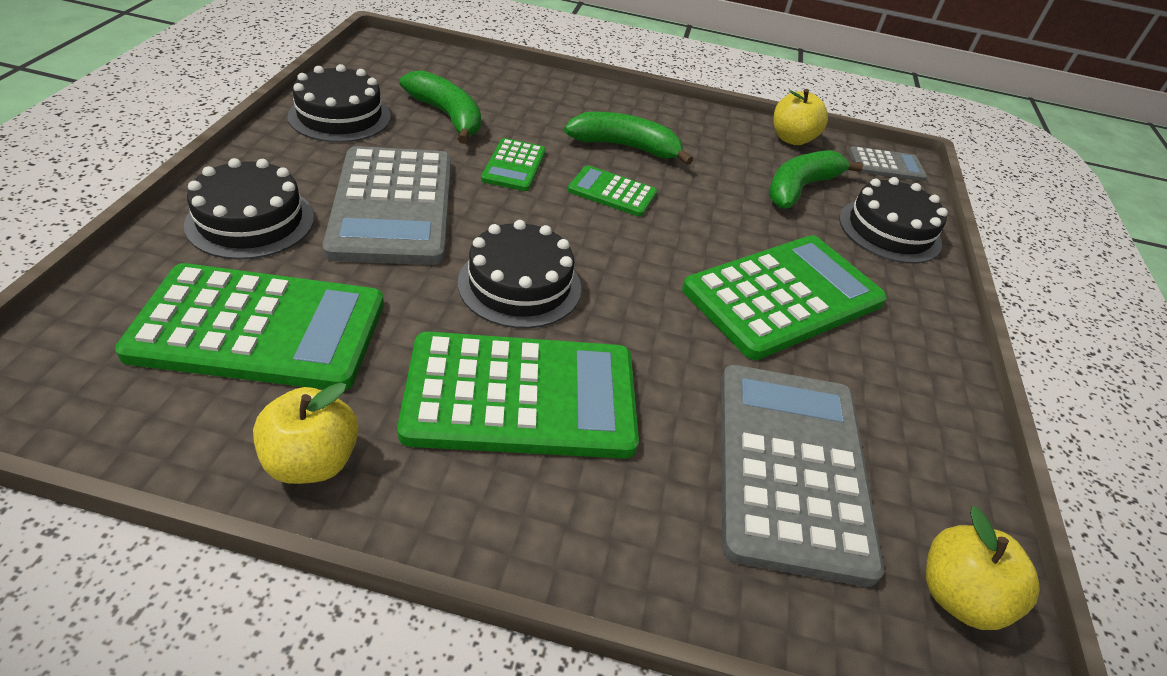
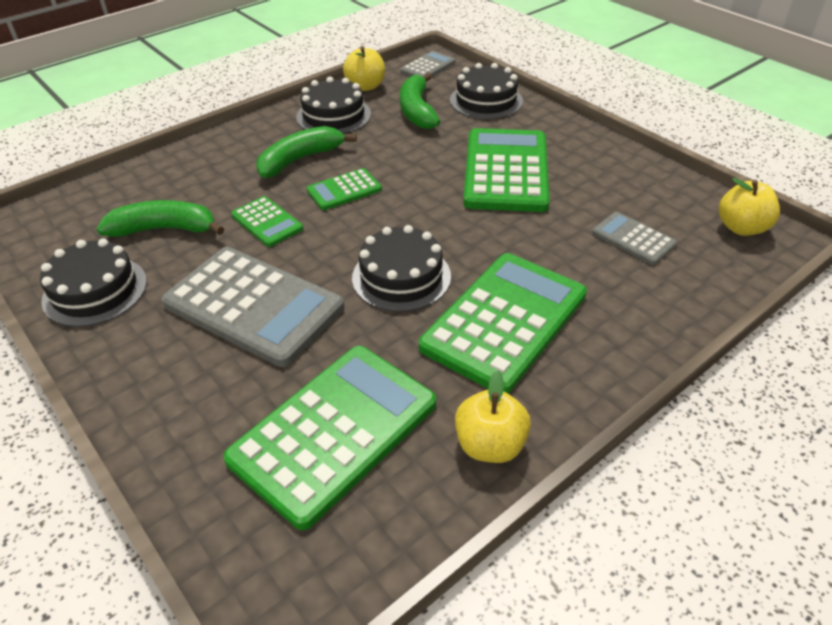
camera: 45 degrees left, 0 degrees up
black cake [184,158,314,260] -> black cake moved to [296,77,371,134]
grey calculator [721,365,884,587] -> grey calculator [592,212,677,265], size x0.49

